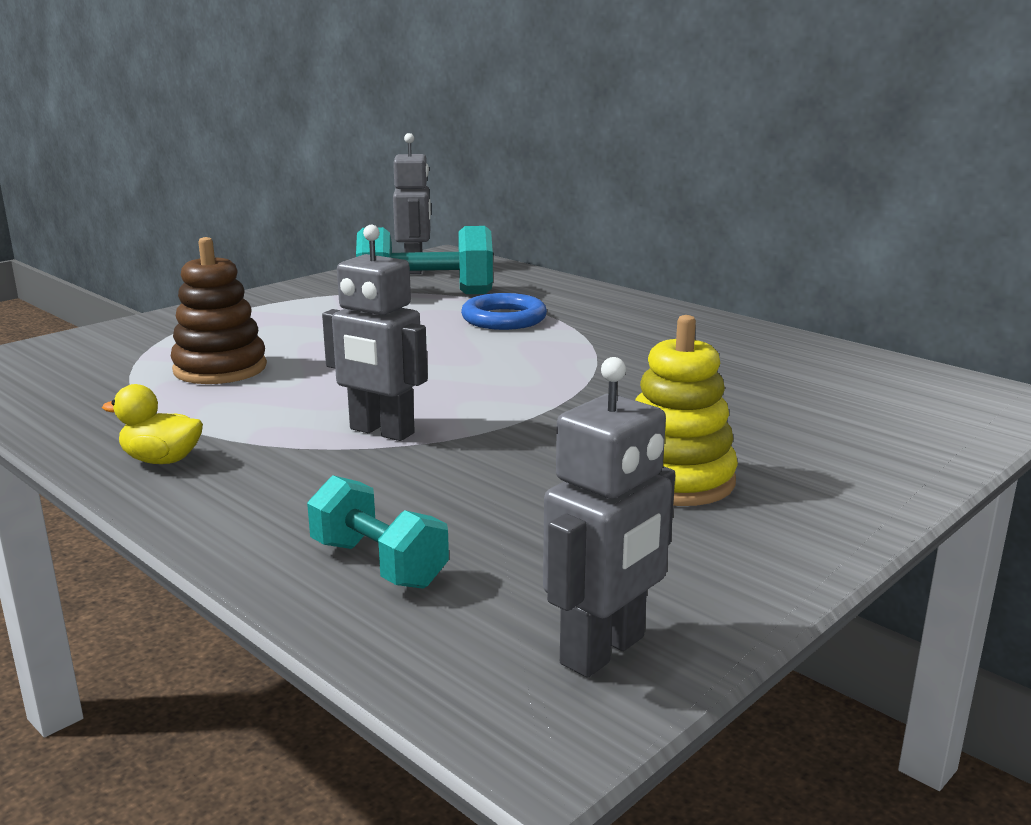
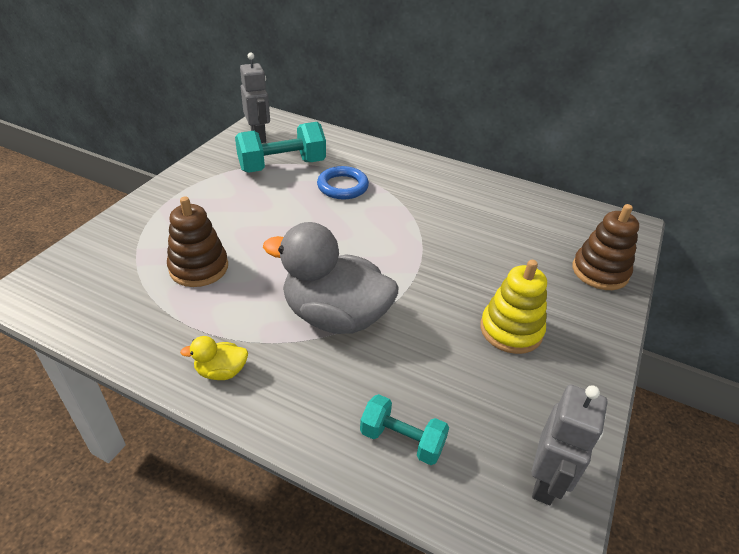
camera: 20 degrees left, 20 degrees up
grey robot [322,225,428,441] -> grey duck [263,222,398,334]
none -> brown stacking toy [572,204,639,290]

